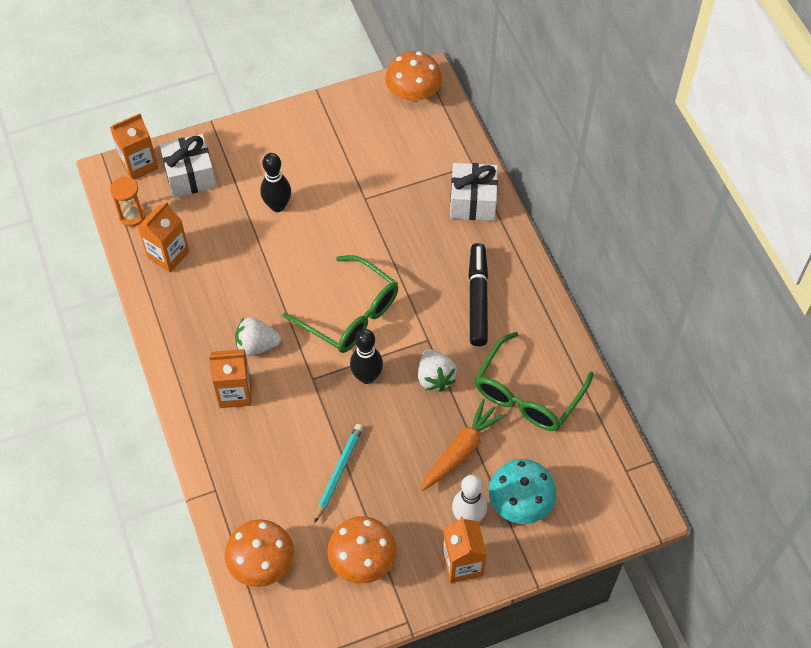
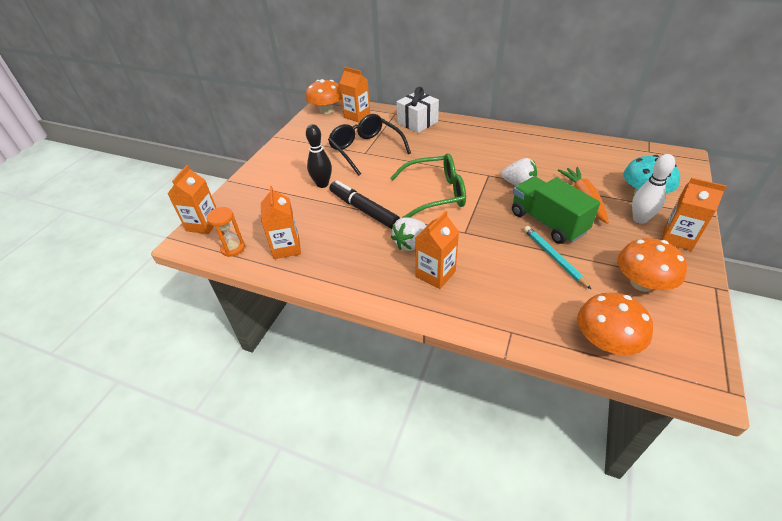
camera: 45 degrees left, 15 degrees down
white gift [160,134,216,198] -> none
black bowling pin [350,329,383,384] -> none
black marker [469,243,488,346] -> black marker moved to [329,180,400,229]
green glasses [475,332,594,431] -> none
none -> black glasses [328,114,411,176]
none -> orange carton [340,67,370,122]
none -> green truck [512,176,600,244]

